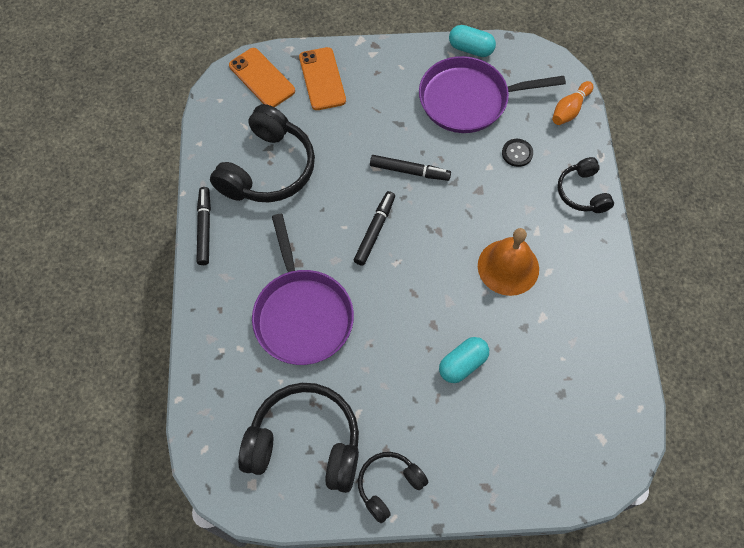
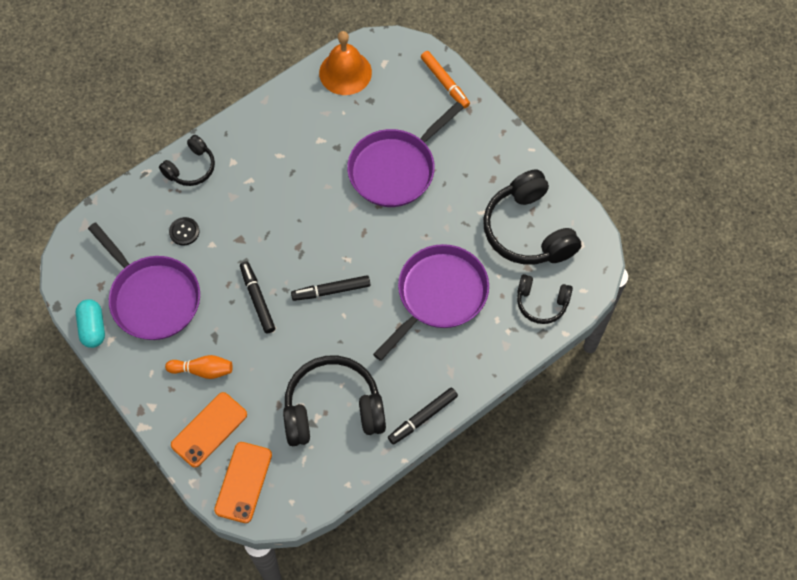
camera: 125 degrees left, 0 degrees up
black headphones [358,452,428,523] -> black headphones moved to [517,274,573,324]
turquoise capsule [439,337,489,383] -> purple pan [347,102,464,207]
orange bell [478,228,539,296] -> orange bell moved to [319,31,372,95]
orange bowling pin [552,81,594,125] -> orange bowling pin moved to [165,355,233,379]
none -> orange marker [421,51,470,109]

